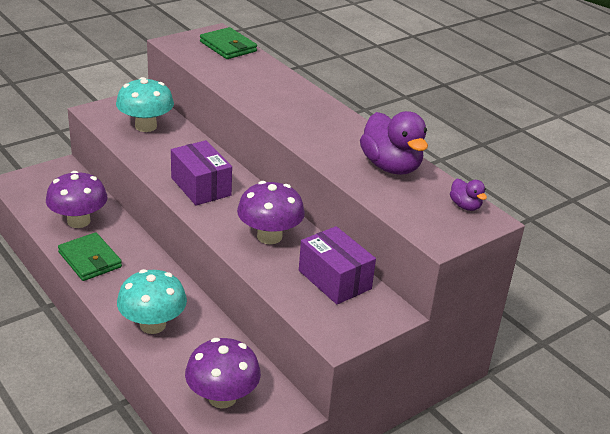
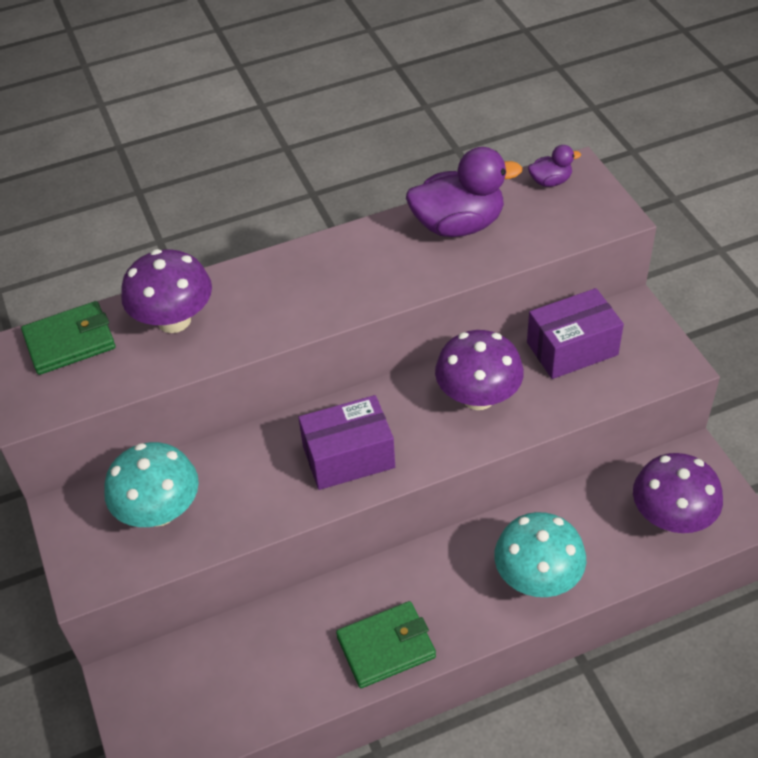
camera: 70 degrees left, 15 degrees up
purple mushroom [46,171,108,228] -> purple mushroom moved to [121,249,212,333]

